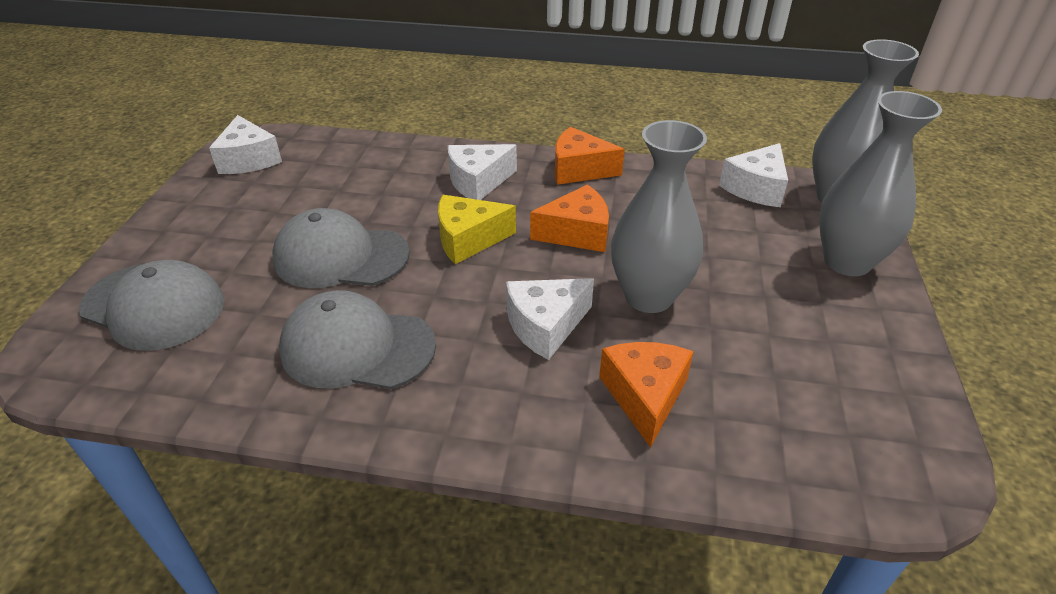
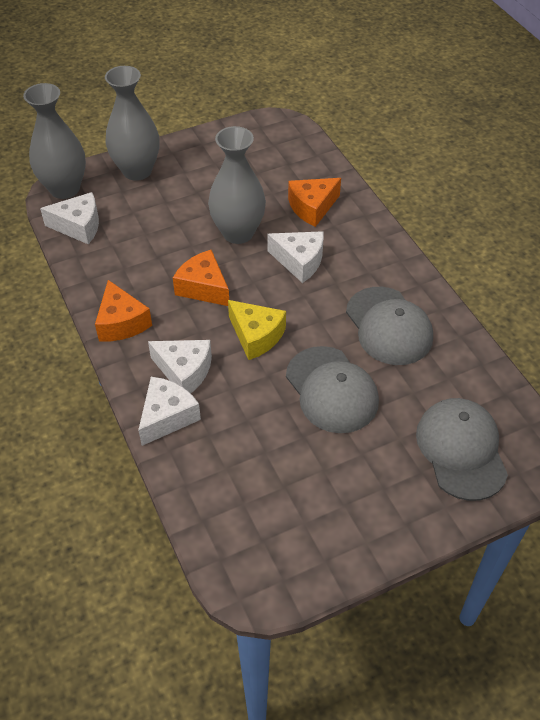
camera: 125 degrees left, 10 degrees up
white cheese [209,115,282,174] -> white cheese moved to [138,377,201,446]

